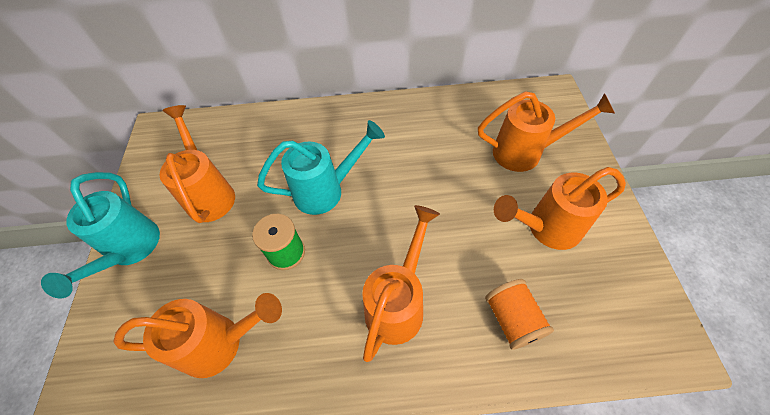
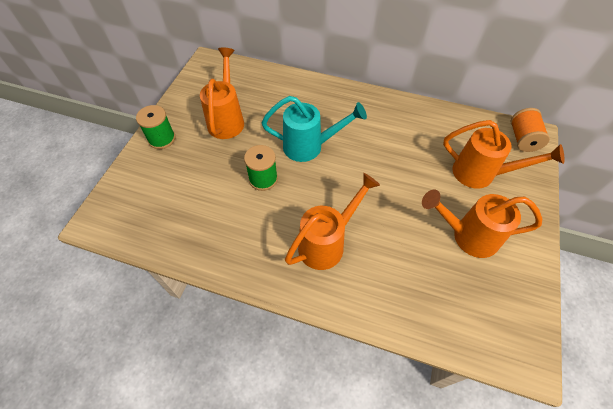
camera: 20 degrees right, 0 degrees up
turquoise watering can [41,172,160,298] -> green spool [136,105,176,149]
orange watering can [113,293,282,378] -> none
orange spool [485,279,554,350] -> orange spool moved to [511,108,550,152]

